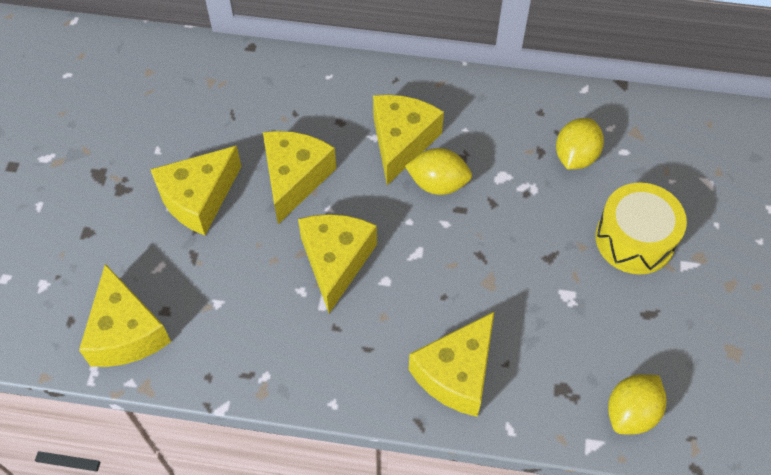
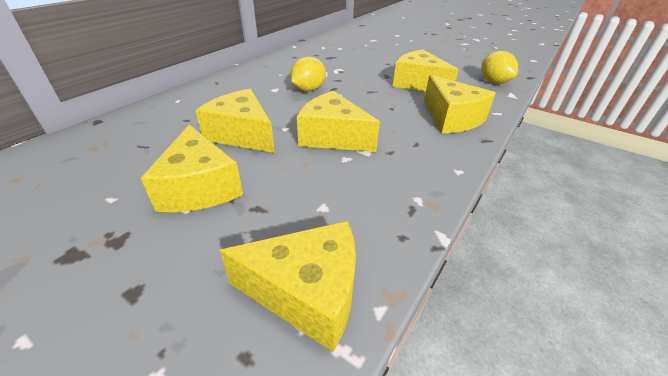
camera: 65 degrees left, 20 degrees down
yellow cheese [373,95,444,185] -> yellow cheese moved to [393,49,459,91]
yellow lemon [556,118,604,169] -> none
yellow drum [596,183,687,274] -> none

